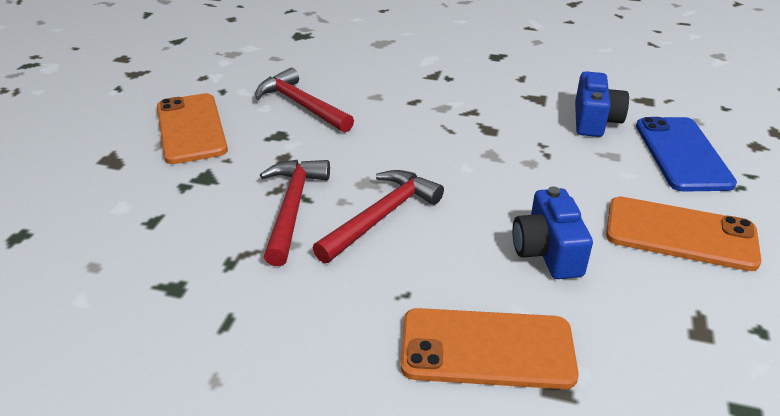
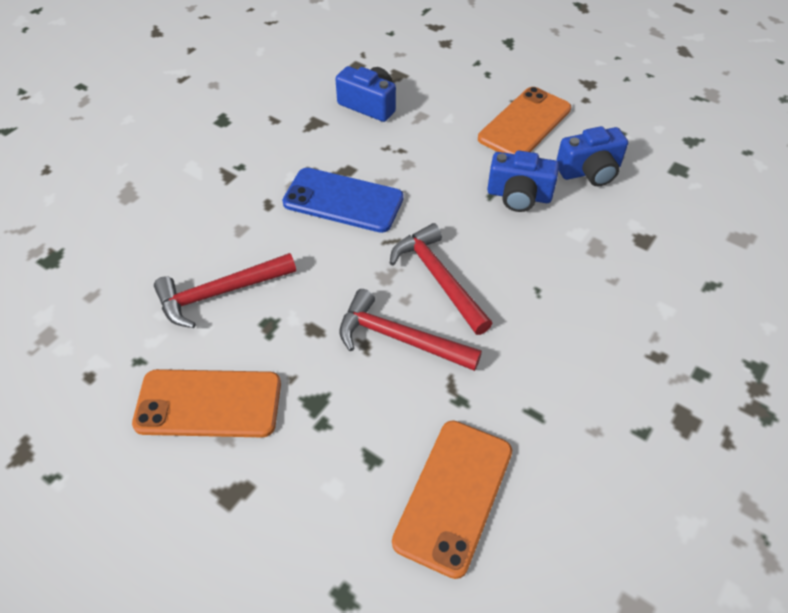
camera: 70 degrees left, 15 degrees up
orange phone [401,308,579,389] -> orange phone moved to [392,420,512,579]
blue phone [636,117,737,192] -> blue phone moved to [282,168,404,233]
none -> blue camera [556,126,628,186]

